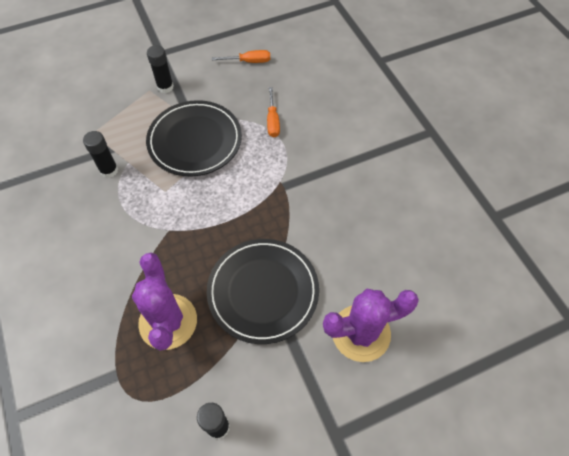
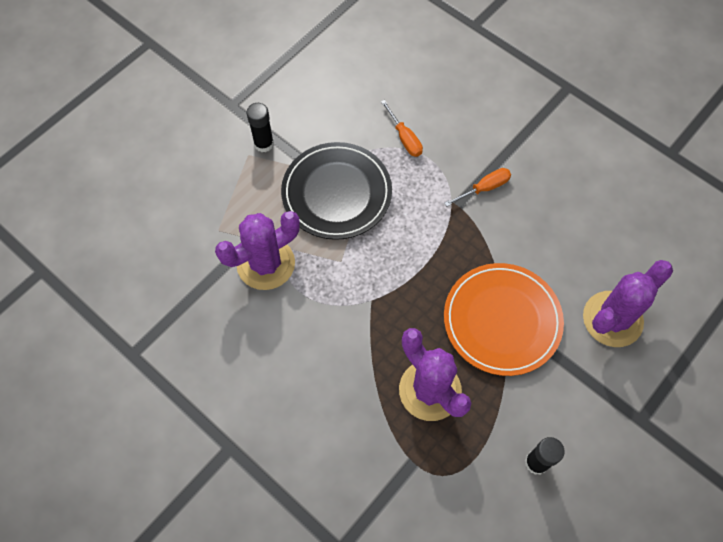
camera: 25 degrees left, 5 degrees up
black glue stick [83,131,118,178] -> purple cactus [215,211,300,290]
black plate [207,239,319,344] -> orange plate [444,263,564,376]
orange screwdriver [212,50,270,63] -> orange screwdriver moved to [444,168,511,206]

